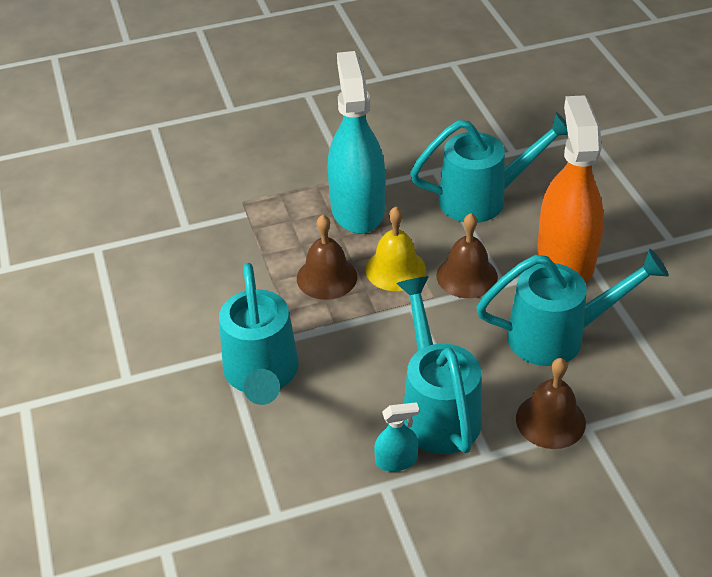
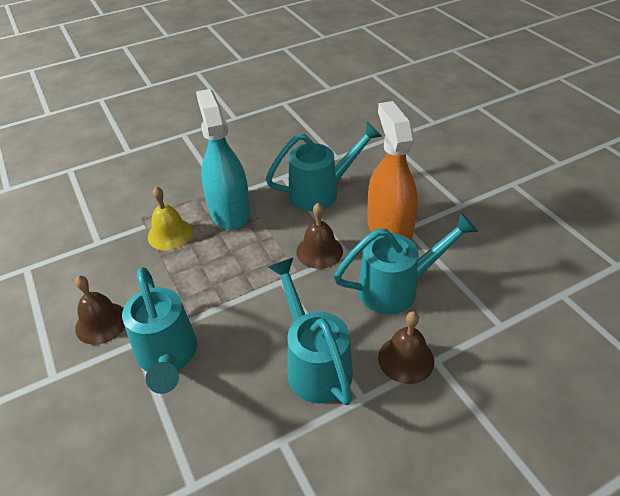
camera: 10 degrees left, 0 degrees up
brown bell [297,215,357,300] -> brown bell moved to [75,276,125,345]
yellow bell [366,206,426,291] -> yellow bell moved to [148,187,193,250]
turquoise spray bottle [374,402,419,471] -> none

